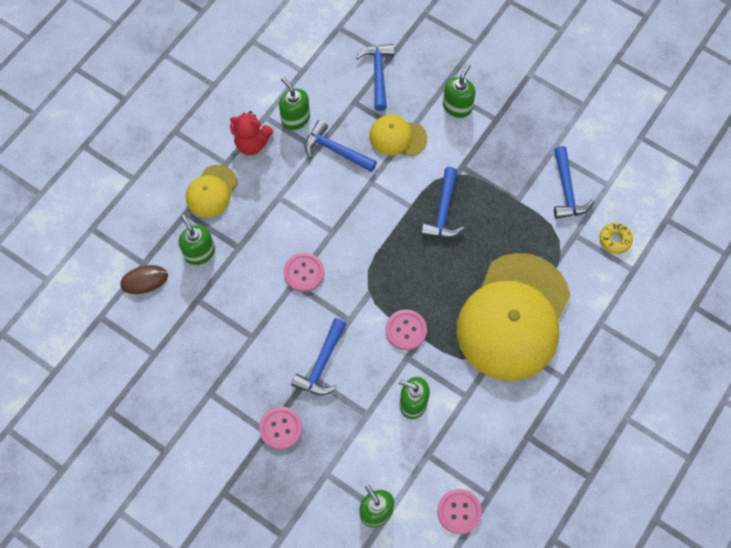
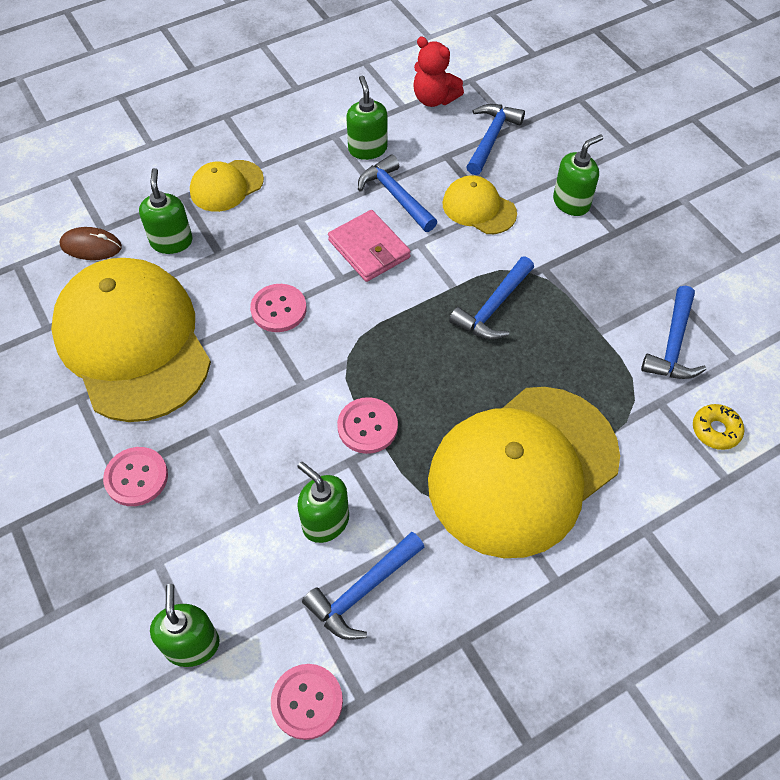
camera: 25 degrees right, 10 degrees down
red teddy bear [230,111,273,155] -> red teddy bear moved to [413,37,464,107]
blue hammer [291,318,346,395] -> blue hammer moved to [302,532,424,640]
none -> yellow cap [51,258,211,422]
none -> pink wallet [328,210,411,282]

